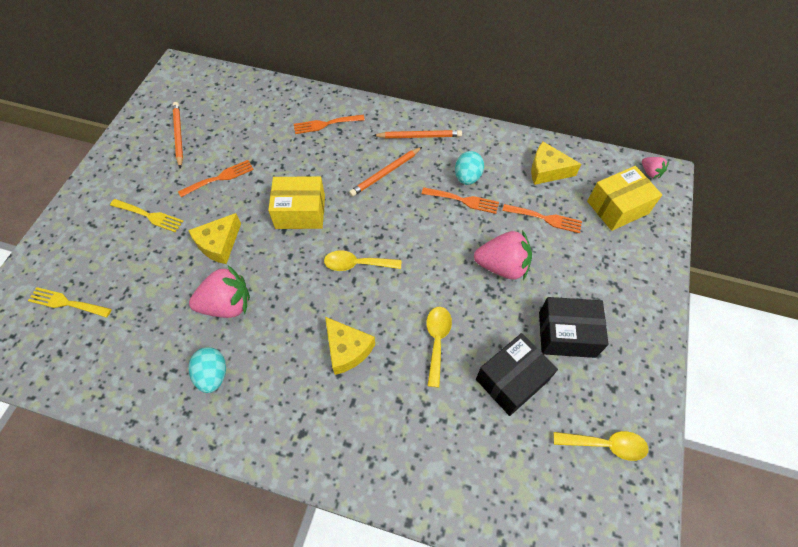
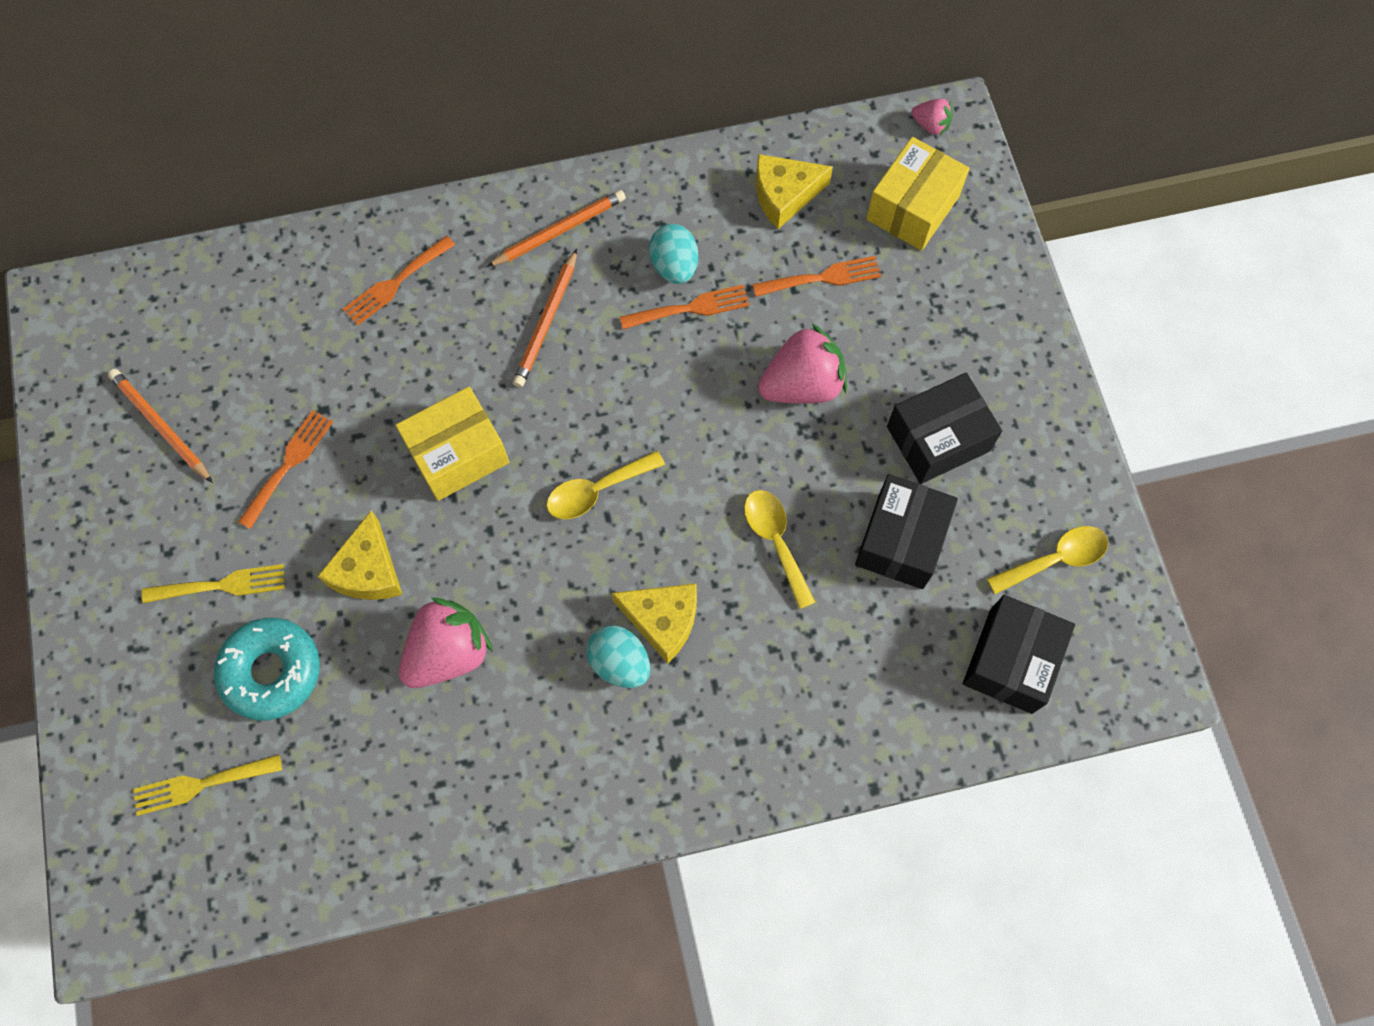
camera: 30 degrees left, 10 degrees up
turquoise egg [188,347,226,393] -> turquoise egg moved to [586,625,650,688]
none -> turquoise donut [214,618,320,720]
none -> black box [963,595,1075,714]

